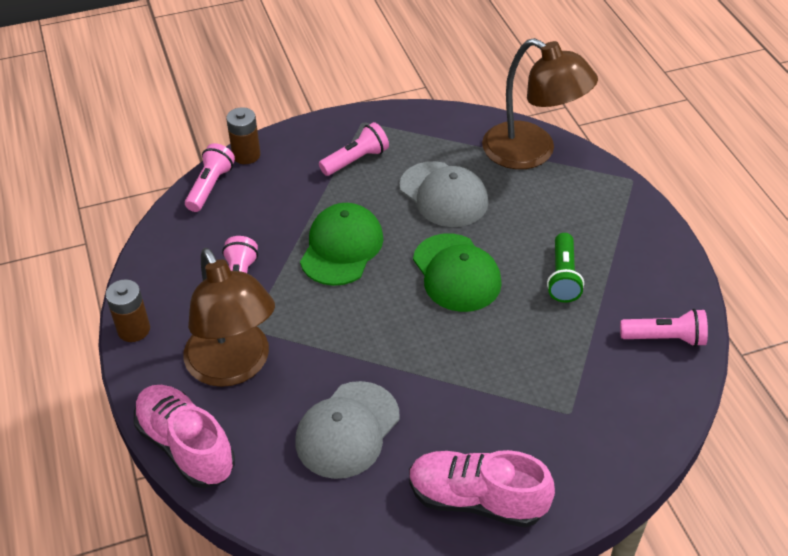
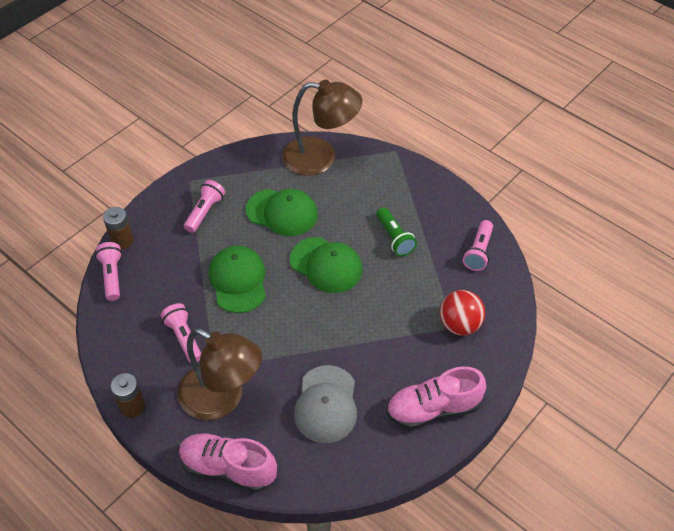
camera: 30 degrees left, 5 degrees up
grey cap [399,161,489,227] -> green cap [246,189,318,236]
pink flashlight [620,309,708,347] -> pink flashlight turned 135 degrees clockwise [463,220,493,271]
none -> red ball [440,290,485,335]

